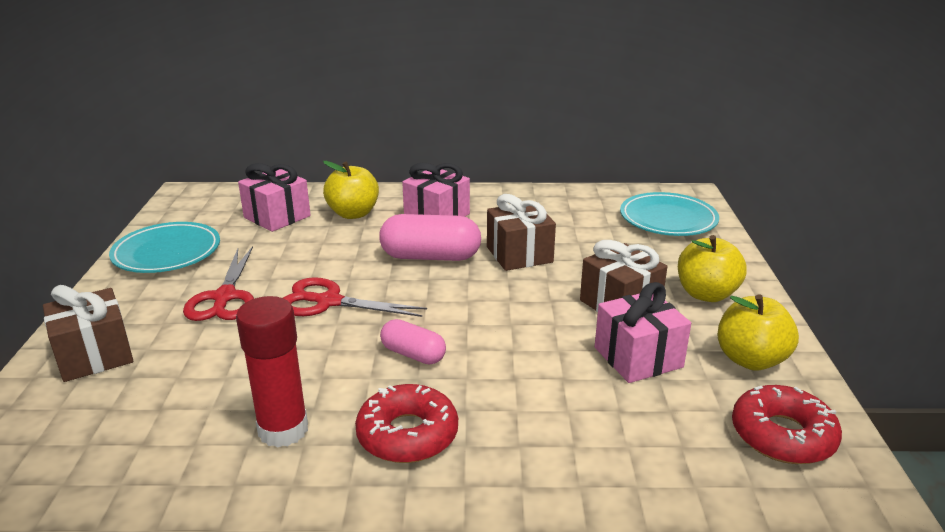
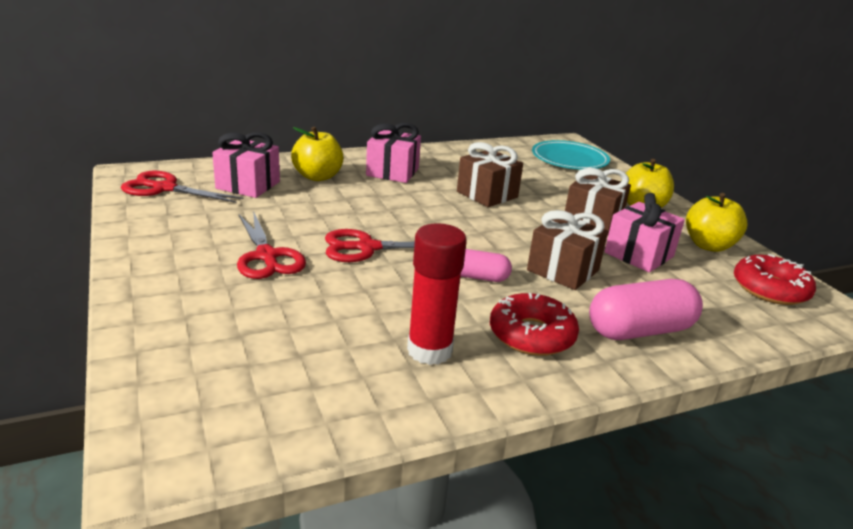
camera: 25 degrees left, 0 degrees up
brown gift [43,285,133,382] -> brown gift moved to [527,210,608,290]
turquoise plate [109,222,220,273] -> none
pink capsule [379,214,481,261] -> pink capsule moved to [589,279,703,340]
none -> red scissors [121,171,243,203]

